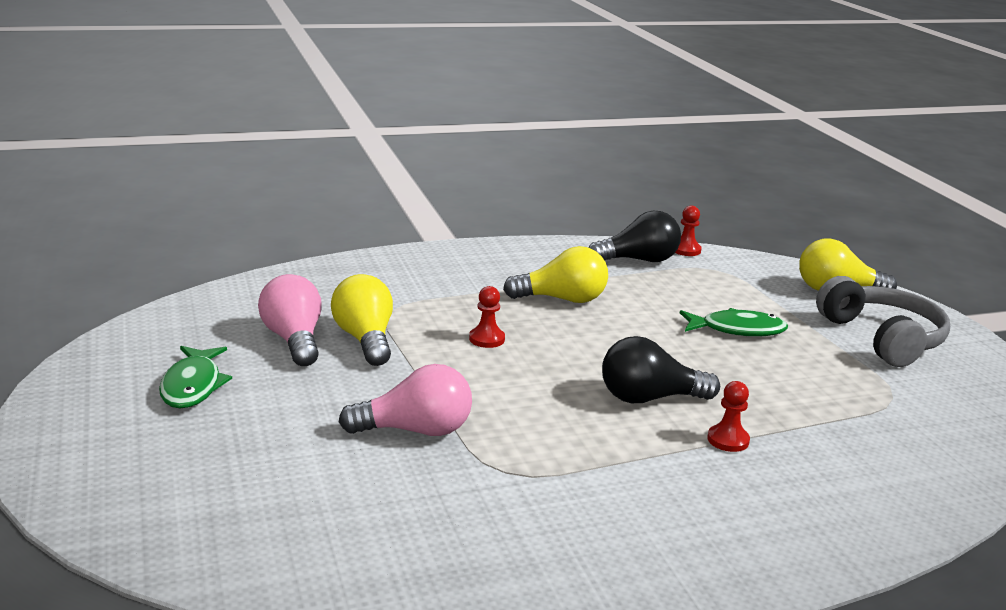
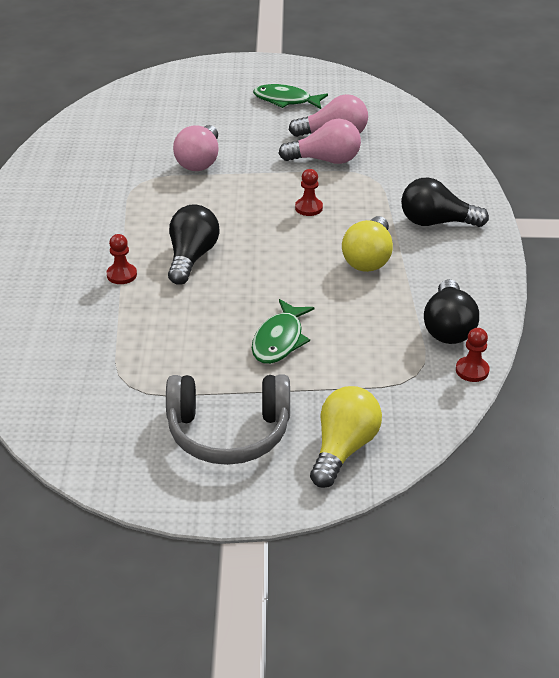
camera: 110 degrees right, 15 degrees up
yellow light bulb [331,274,393,366] -> pink light bulb [278,119,361,164]
none -> black light bulb [401,178,489,227]

